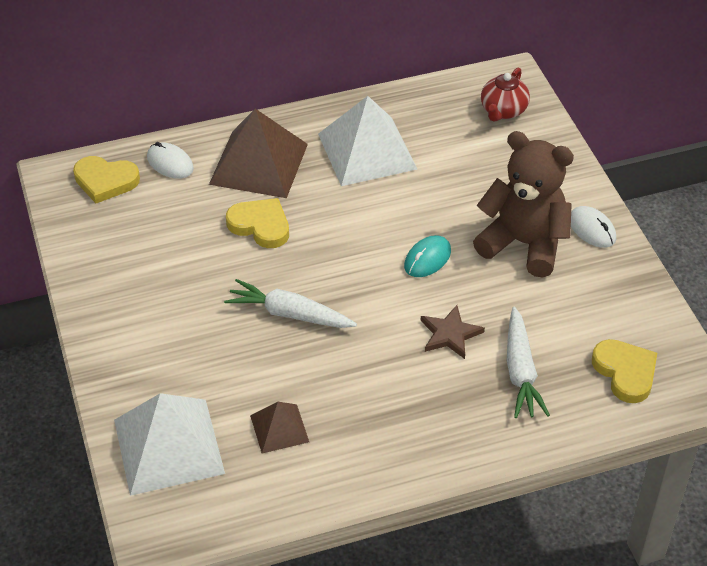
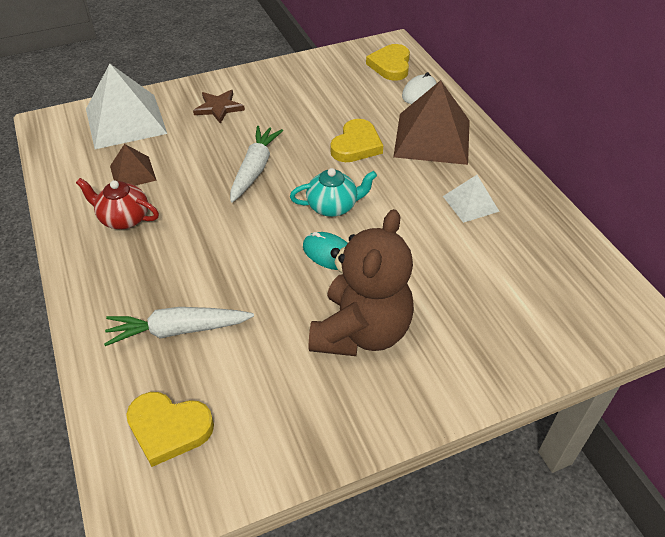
camera: 85 degrees right, 0 degrees up
white pyramid [318,96,417,186] -> white pyramid [443,175,500,223], size x0.52
brown star [421,305,485,359] -> brown star moved to [193,90,245,124]
red teapot [481,68,530,122] -> red teapot moved to [76,178,159,229]
white mouse [571,206,616,248] -> none
yellow heart [592,339,657,403] -> yellow heart turned 45 degrees clockwise [126,392,214,467]
none -> turquoise teapot [290,168,377,217]

